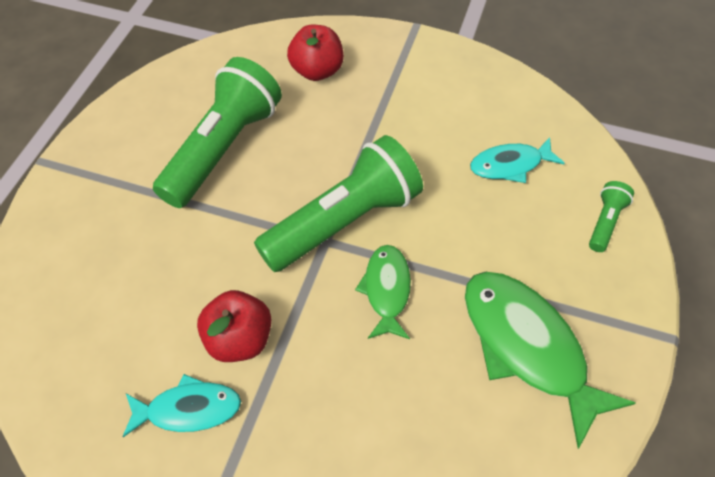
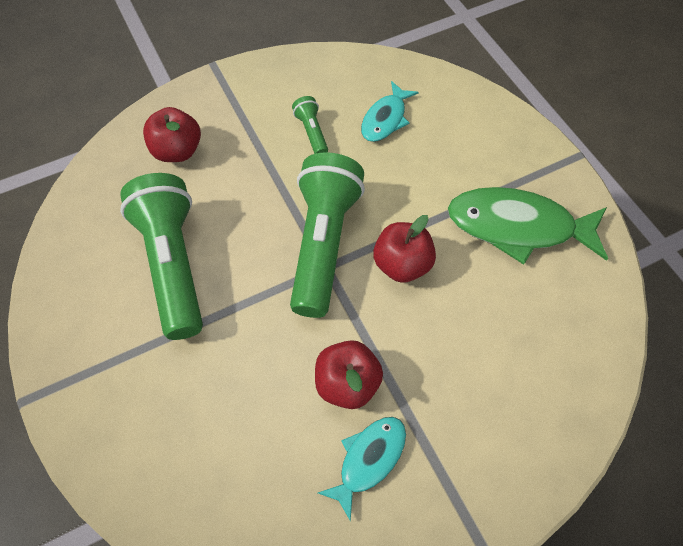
camera: 45 degrees left, 5 degrees up
green fish [355,245,411,339] -> red apple [373,215,436,283]
green flashlight [589,181,634,252] -> green flashlight moved to [292,96,328,154]

